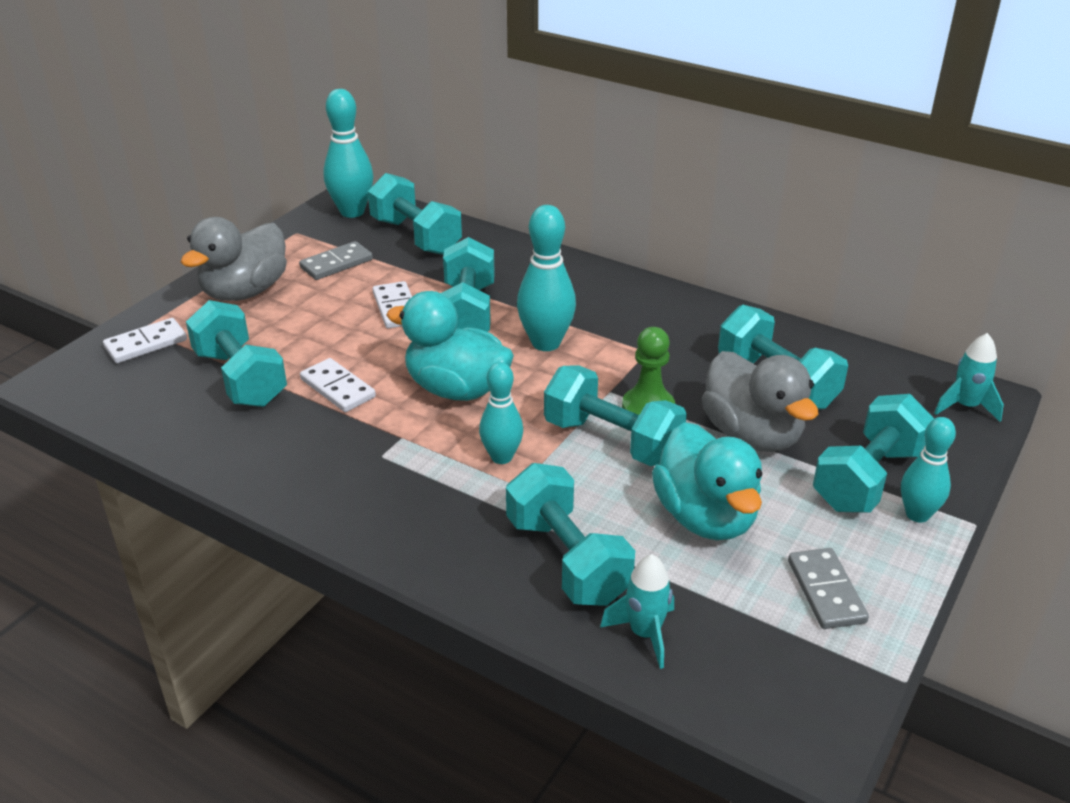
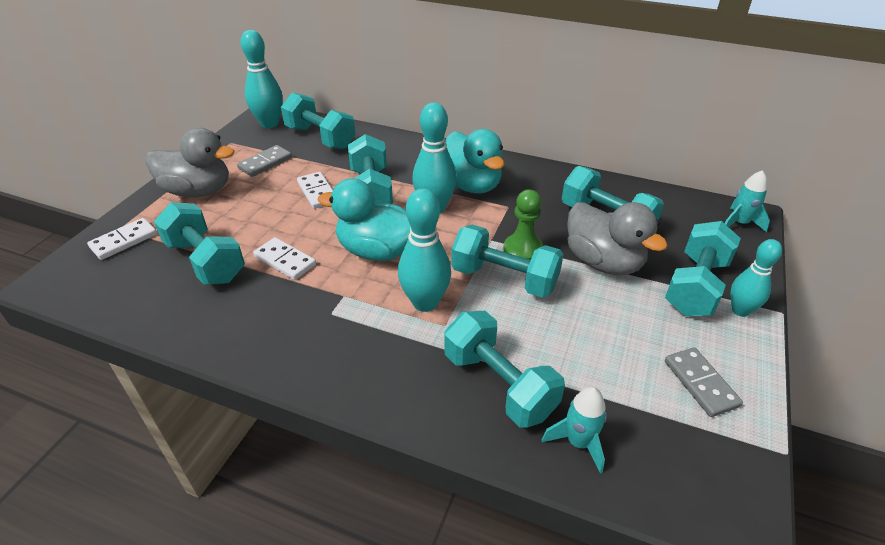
camera: 10 degrees left, 5 degrees up
grey duck [181,217,287,301] -> grey duck turned 105 degrees counterclockwise [146,128,235,197]
turquoise bowling pin [479,362,523,464] -> turquoise bowling pin [398,188,451,312], size x1.52
turquoise duck [652,422,762,540] -> turquoise duck moved to [445,129,504,194]

